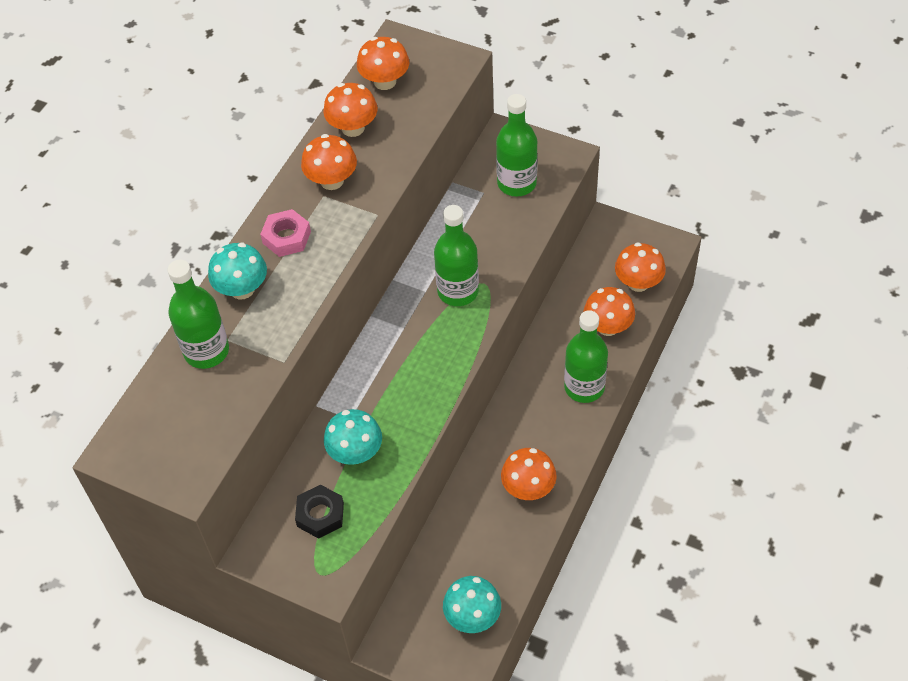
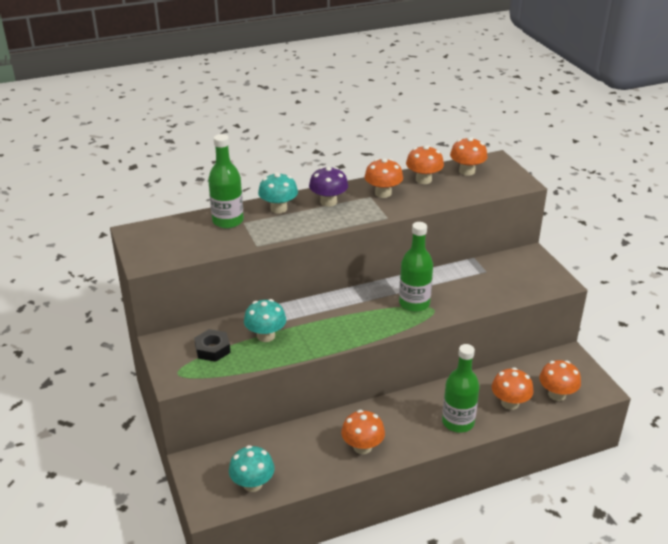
camera: 40 degrees right, 20 degrees down
pink nut [260,209,311,257] -> purple mushroom [309,167,348,207]
green bottle [496,94,538,197] -> none

